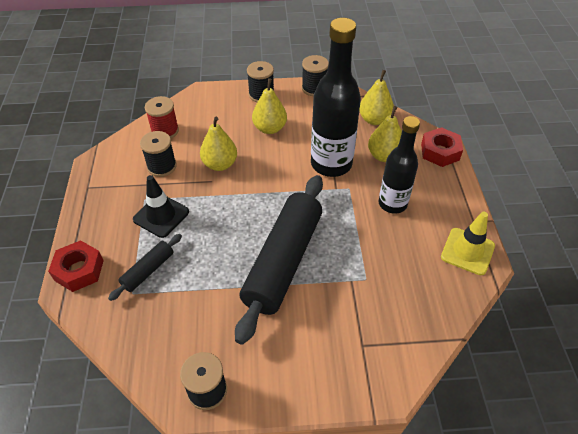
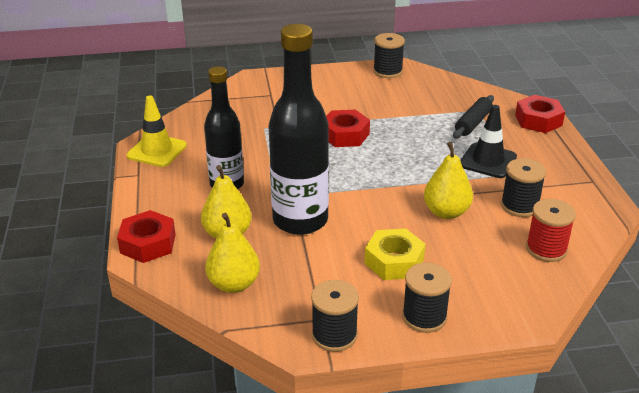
camera: 175 degrees right, 15 degrees down
black rolling pin [235,175,323,345] -> red nut [326,110,370,147]
yellow pear [252,78,287,134] -> yellow nut [364,228,426,280]

